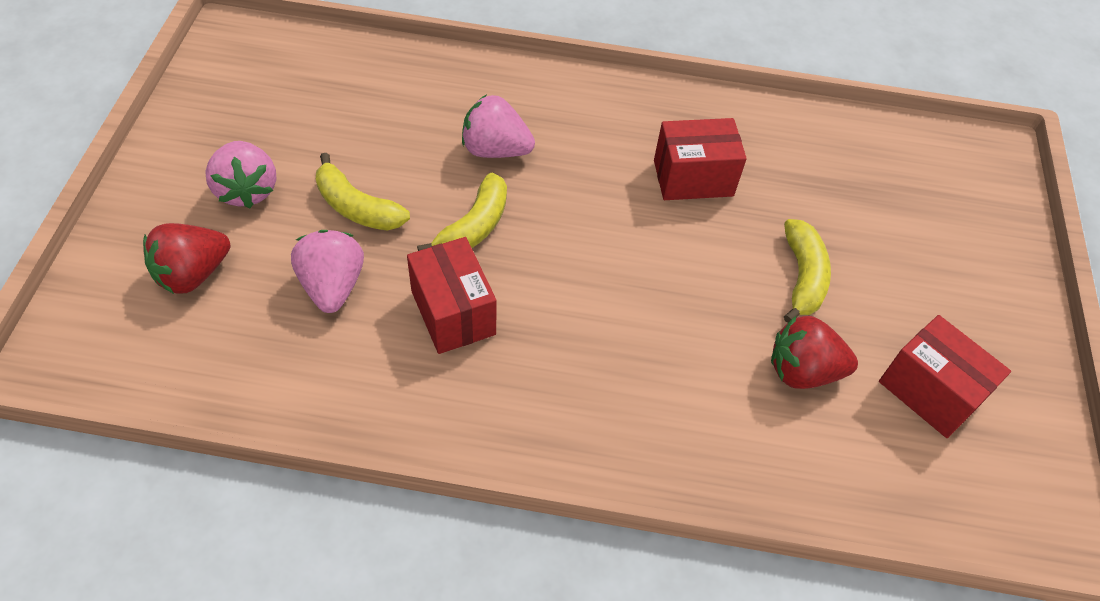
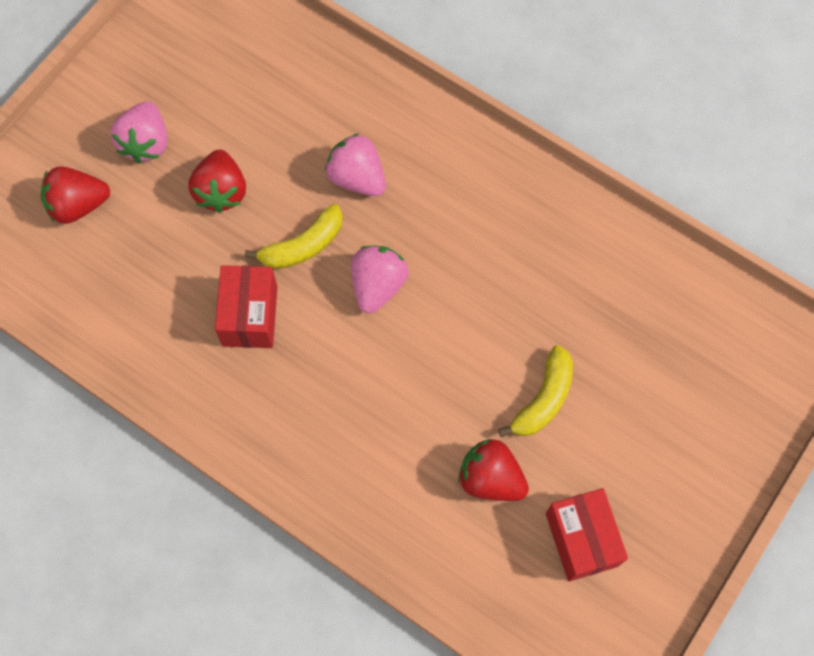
camera: 30 degrees right, 15 degrees up
pink strawberry [291,230,364,313] -> pink strawberry moved to [351,246,408,314]
yellow banana [316,153,410,230] -> red strawberry [189,149,246,213]
red box [654,118,747,200] -> none

